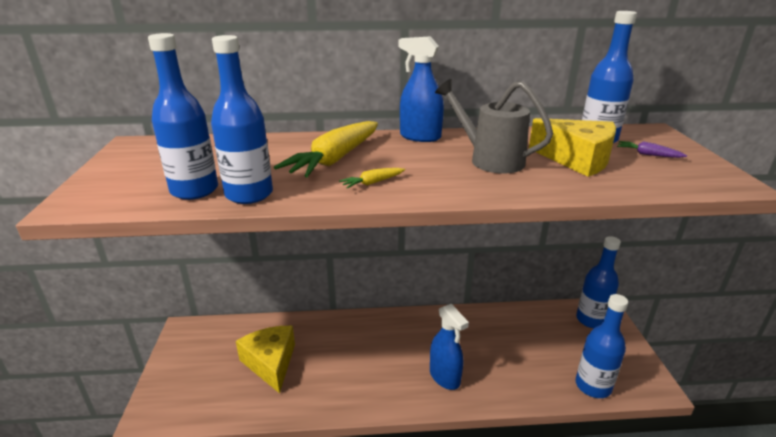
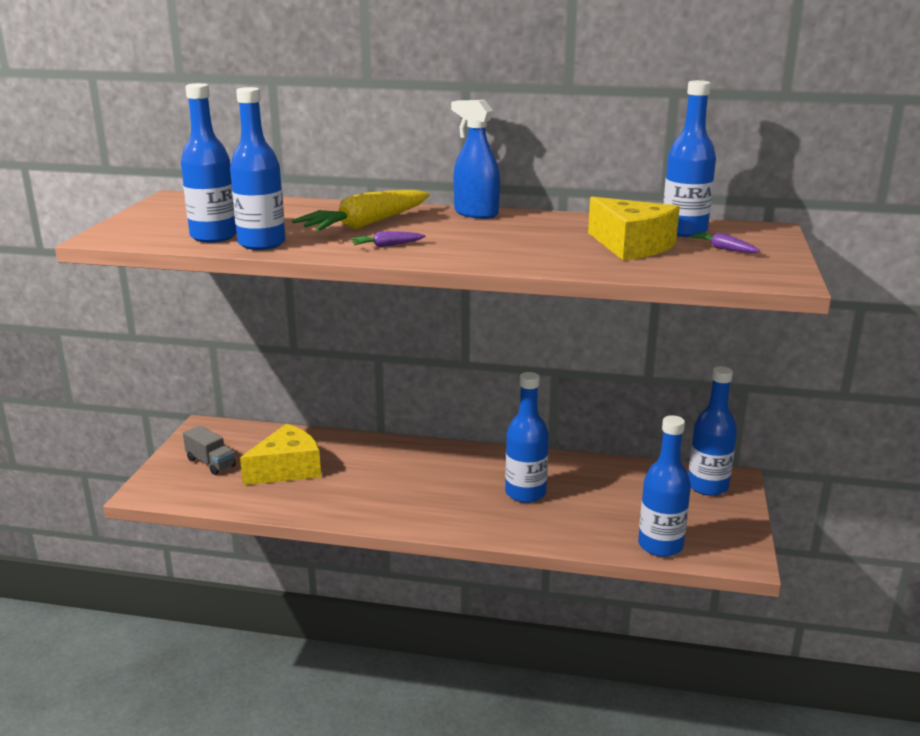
camera: 15 degrees right, 5 degrees down
yellow cheese [236,326,295,394] -> yellow cheese turned 60 degrees clockwise [240,424,321,485]
yellow carrot [339,168,405,189] -> purple carrot [351,231,426,247]
blue spray bottle [430,304,469,390] -> none
grey watering can [435,79,553,174] -> none
none -> grey truck [183,425,236,475]
none -> blue bottle [505,372,549,503]

